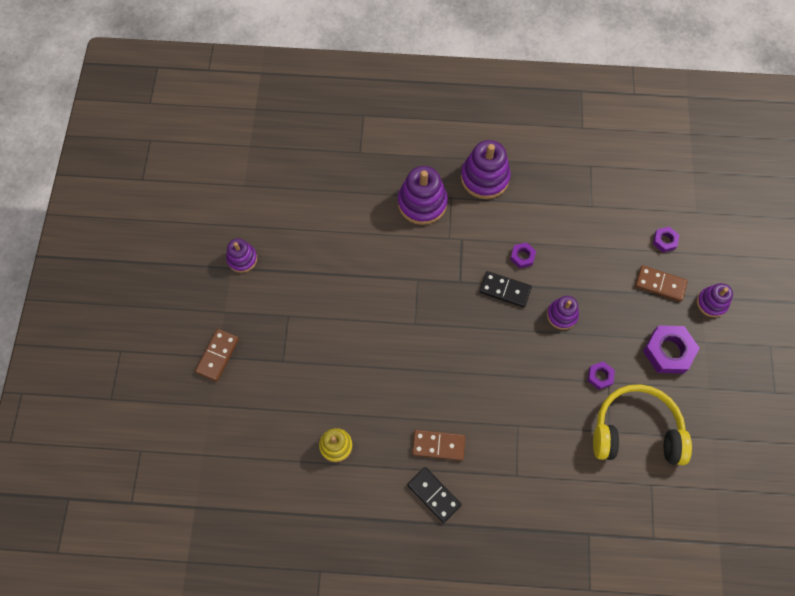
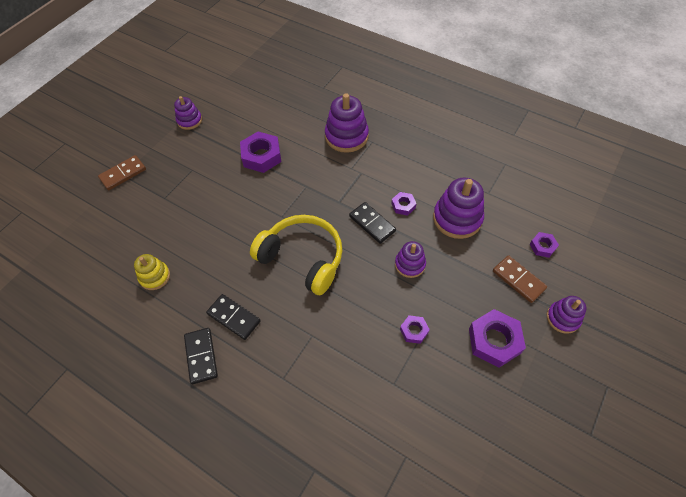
camera: 30 degrees right, 10 degrees down
brown domino [412,430,465,461] -> black domino [206,294,261,340]
purple stacking toy [461,140,511,199] -> purple stacking toy moved to [433,178,484,239]
yellow headphones [593,384,692,465] -> yellow headphones moved to [250,215,343,295]
none -> purple nut [240,132,281,173]

